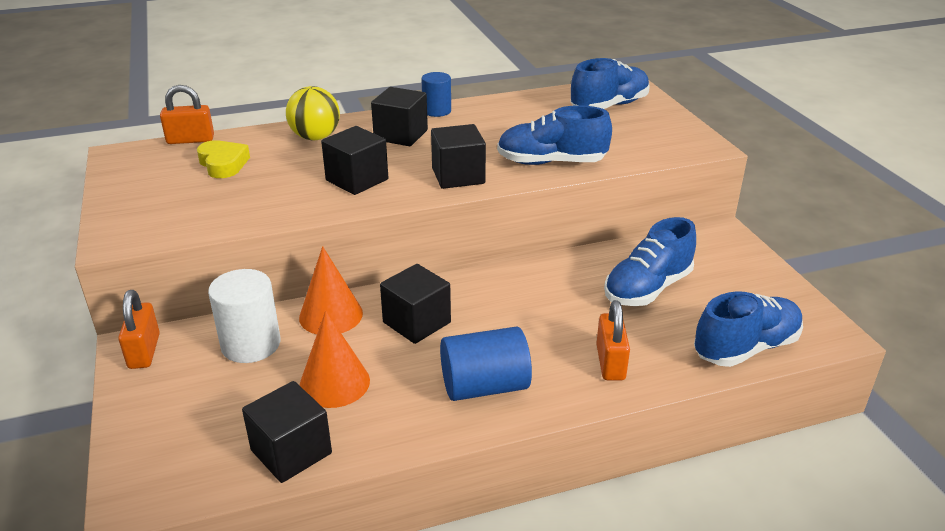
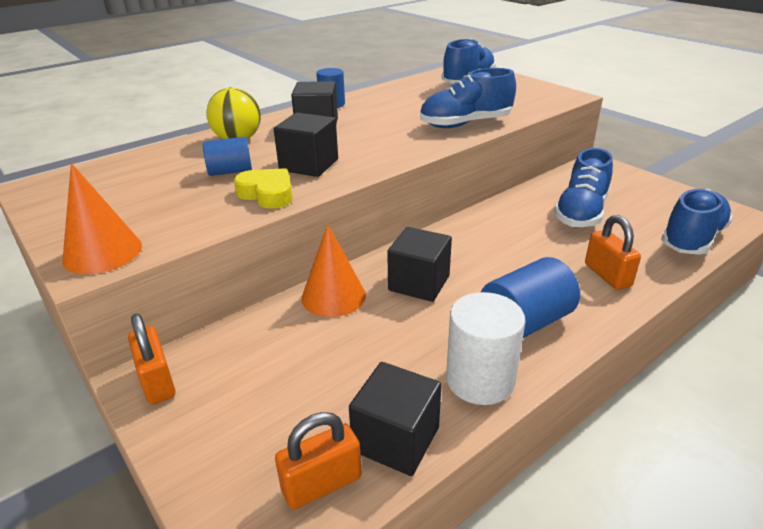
camera: 20 degrees left, 0 degrees up
orange padlock [160,85,214,144] -> orange padlock moved to [275,412,362,509]
yellow heart [197,140,250,178] -> yellow heart moved to [234,168,292,209]
white cylinder [208,269,280,363] -> white cylinder moved to [446,292,525,405]
orange cone [300,311,370,408] -> orange cone moved to [62,163,142,274]
black cube [431,124,486,189] -> none
none -> blue cylinder [203,137,252,176]

